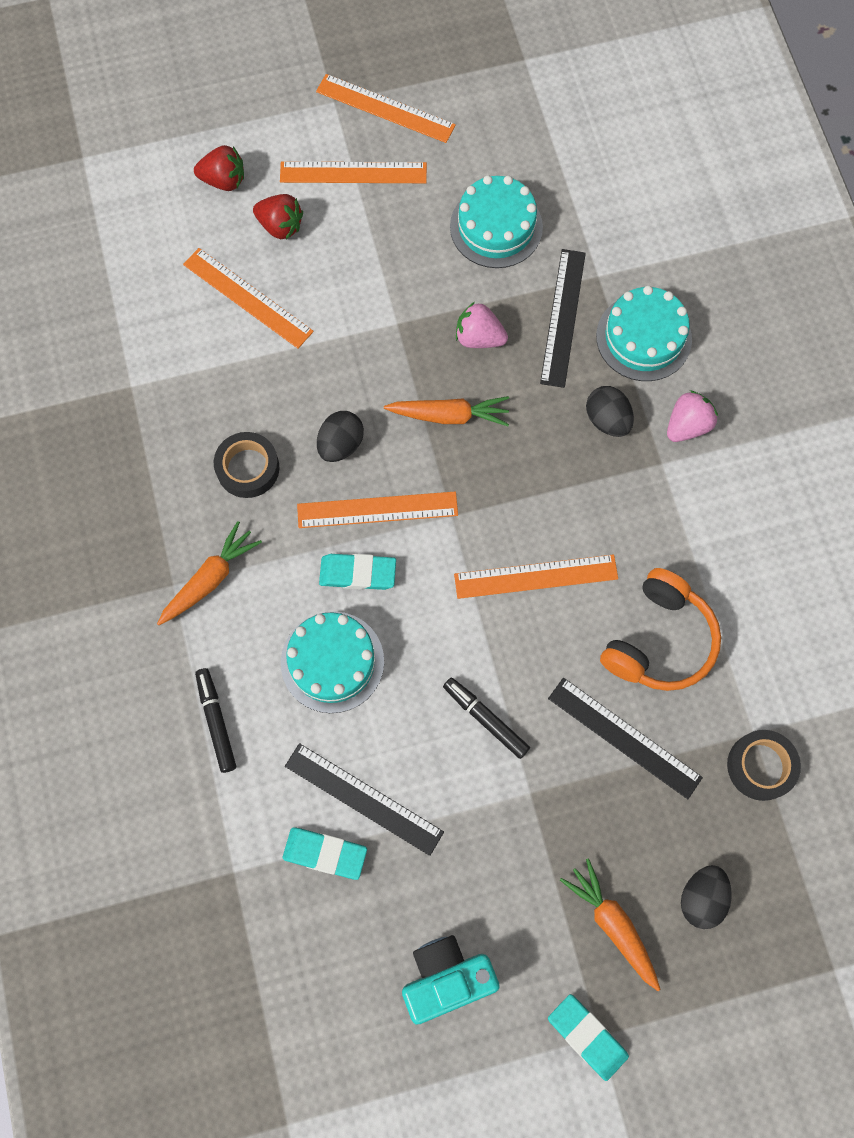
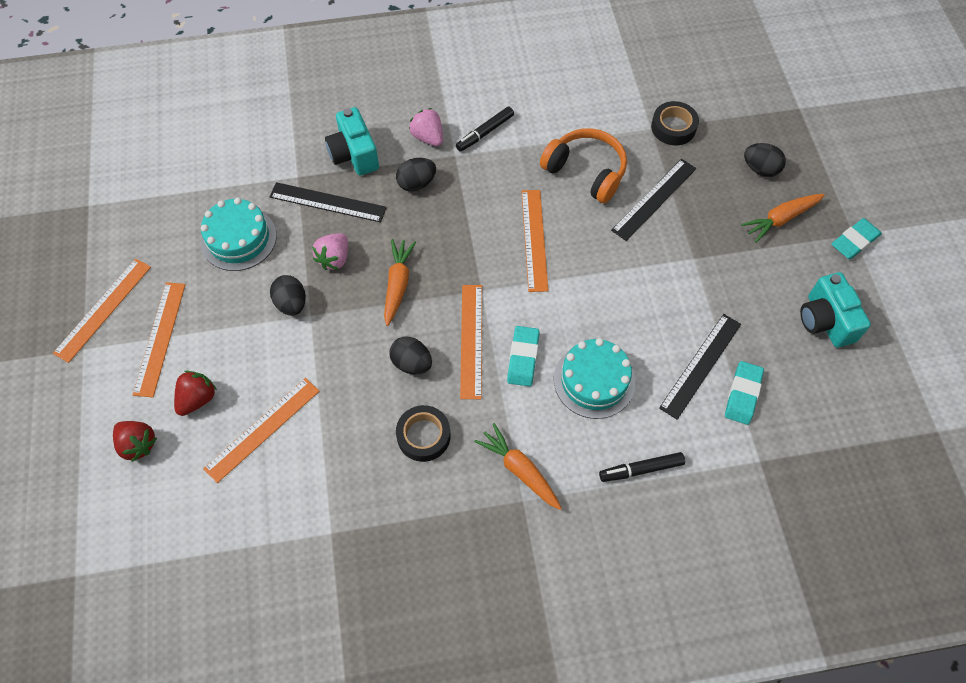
camera: 85 degrees left, 10 degrees down
red strawberry [194,145,244,191] -> red strawberry turned 120 degrees clockwise [113,421,157,462]
black marker [443,678,530,759] -> black marker moved to [456,107,514,152]
turquoise cake [596,286,692,381] -> turquoise camera [325,107,379,175]
none -> black egg [270,275,306,316]

